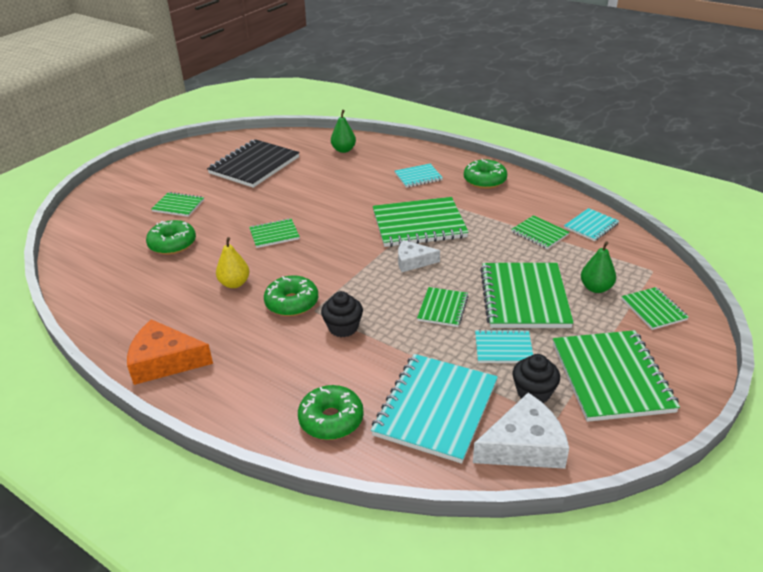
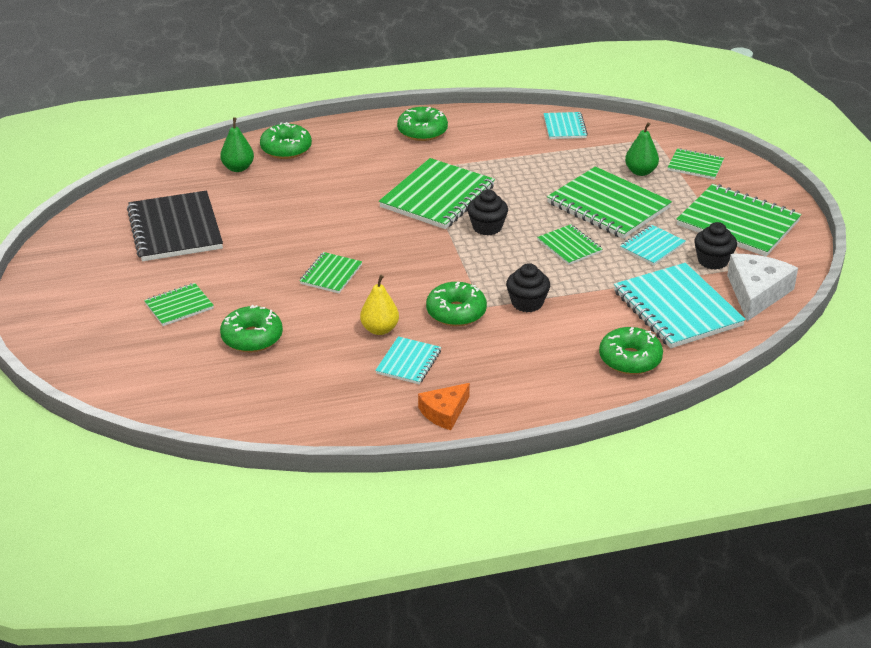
camera: 50 degrees left, 0 degrees up
orange cheese [127,319,213,385] -> orange cheese [418,383,470,430], size x0.63
turquoise notebook [395,164,443,188] -> turquoise notebook moved to [375,336,441,384]
white cheese [398,240,440,272] -> black cupcake [467,190,508,236]
green notebook [511,215,569,249] -> none
none -> green donut [260,122,312,159]

